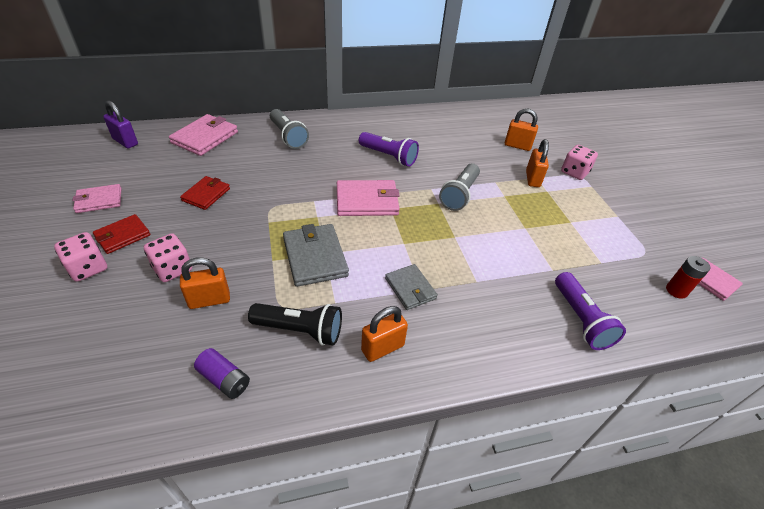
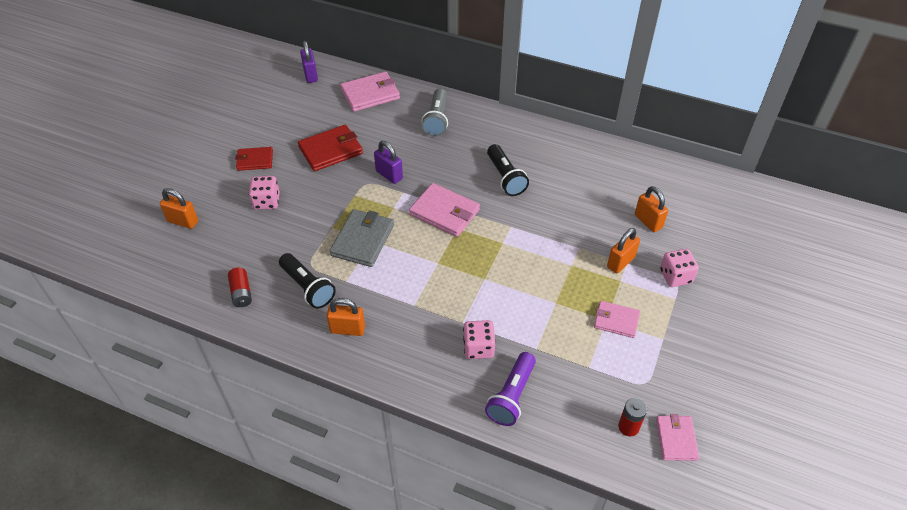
camera: 40 degrees right, 5 degrees up
pink dice [54,232,107,282] -> pink dice moved to [463,320,496,359]
pink wallet [73,184,121,213] -> pink wallet moved to [594,301,640,338]
red wallet [180,176,230,210] -> red wallet [298,124,363,171], size x1.57
orange padlock [180,257,230,309] -> orange padlock moved to [160,188,198,229]
purple battery [194,348,250,399] -> red battery [228,268,252,307]
purple flashlight [359,132,419,167] -> black flashlight [487,144,529,196]
grey wallet [385,264,438,310] -> none
grey flashlight [439,163,480,211] -> none
none -> purple padlock [374,141,403,184]

